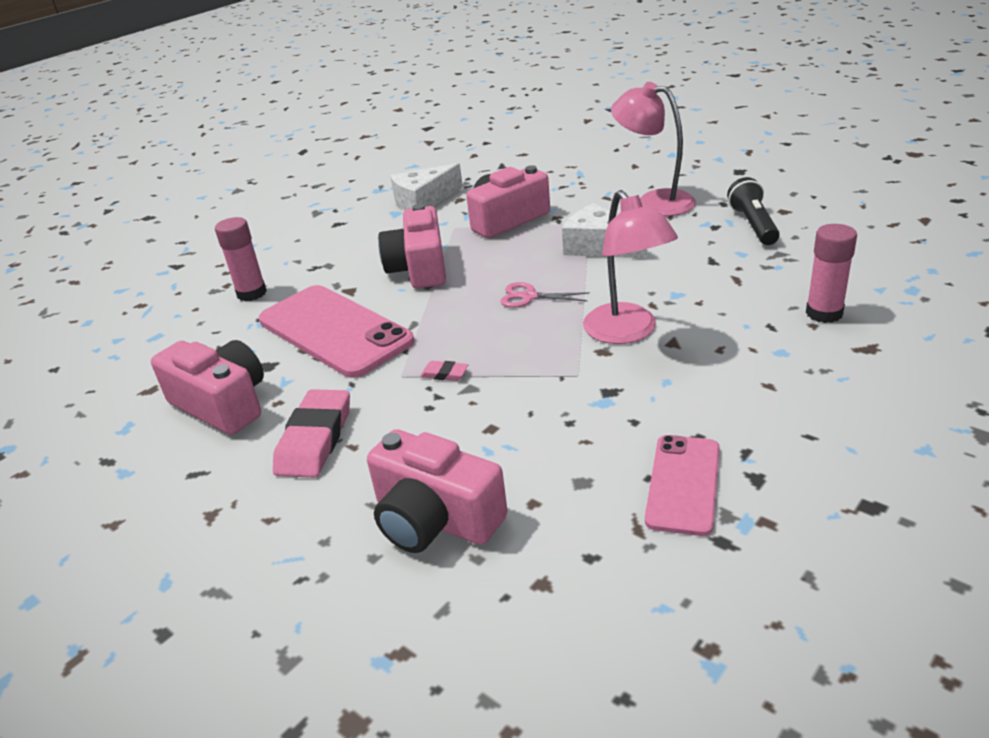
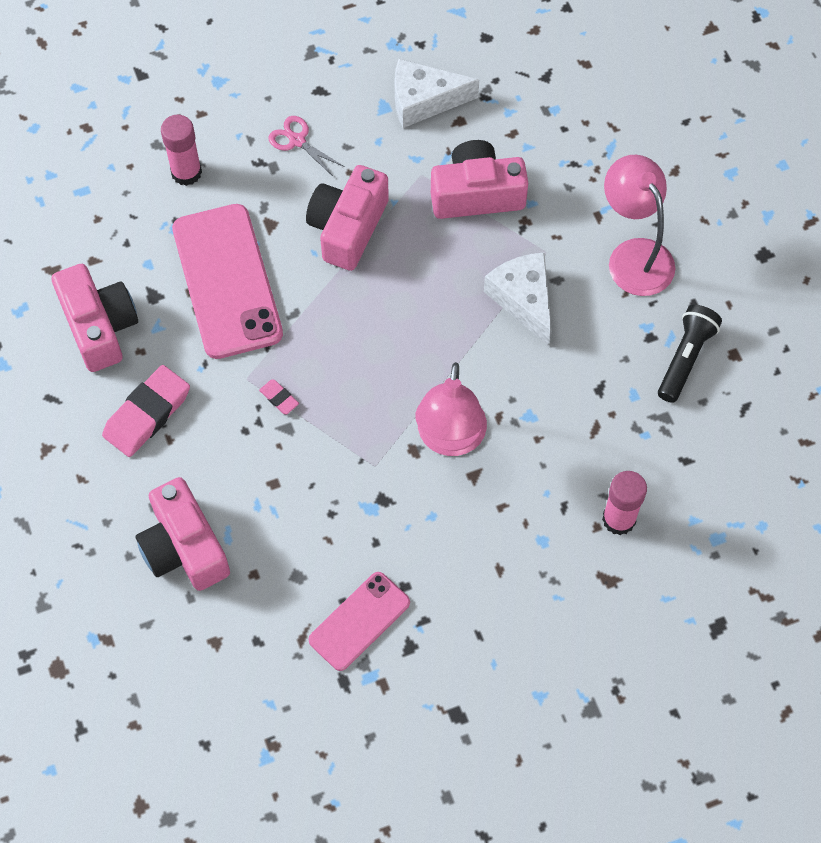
camera: 25 degrees right, 30 degrees up
pink scissors [500,282,590,308] -> pink scissors moved to [268,116,345,177]

